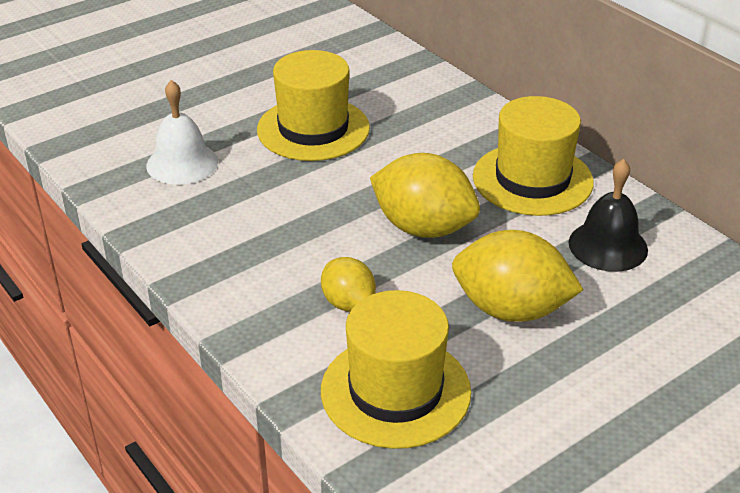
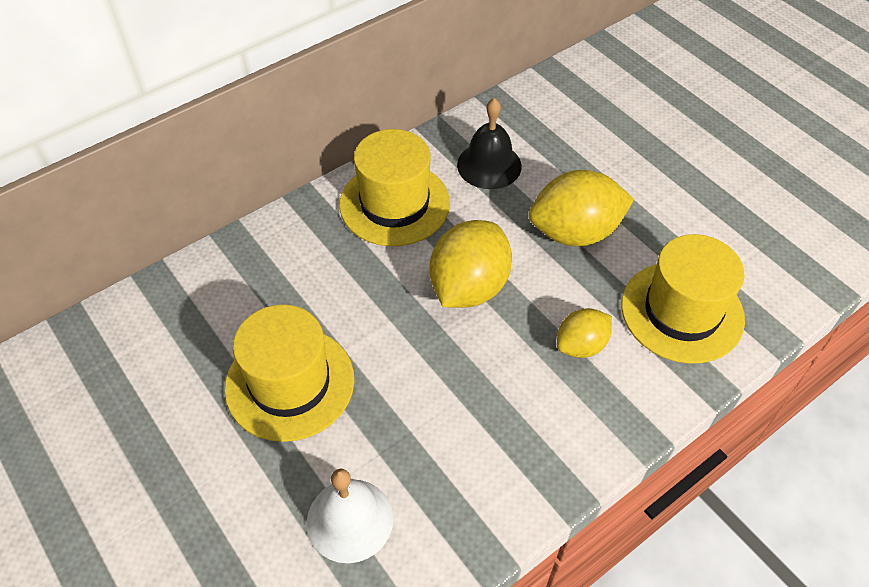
camera: 90 degrees left, 15 degrees up
yellow lemon [452,230,584,322] -> yellow lemon turned 60 degrees clockwise [529,170,634,246]

